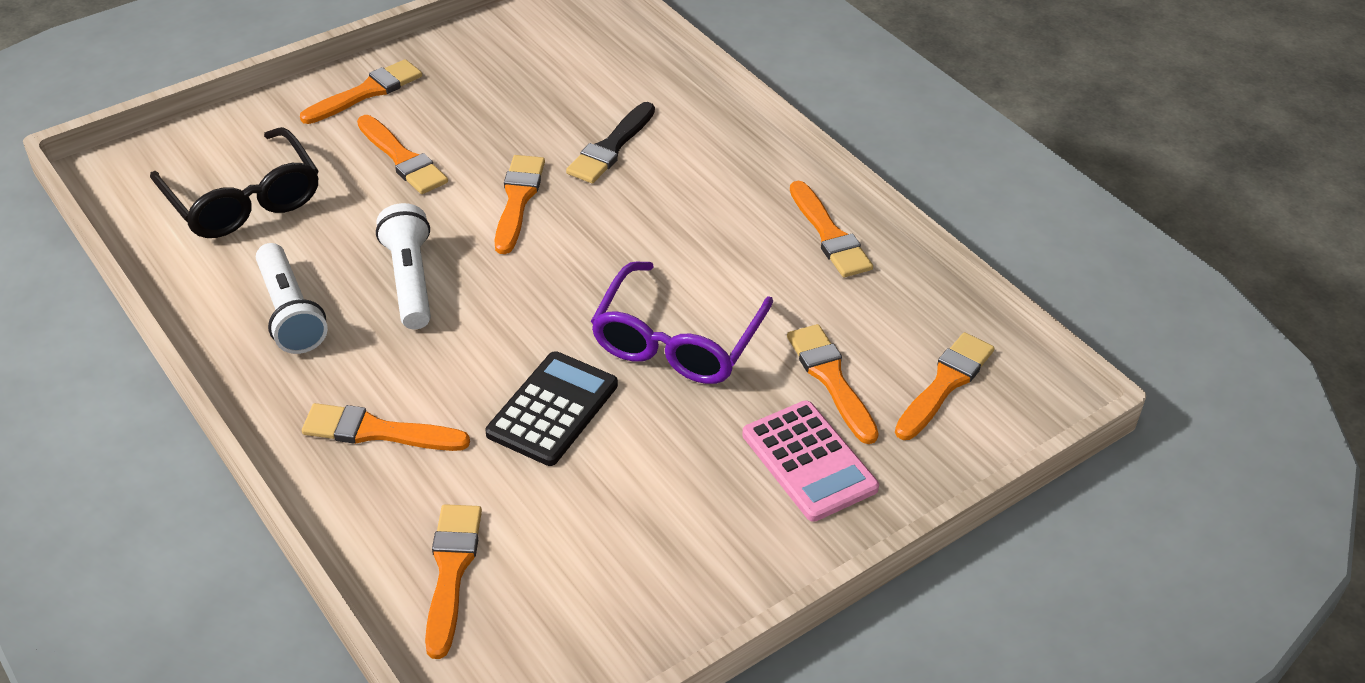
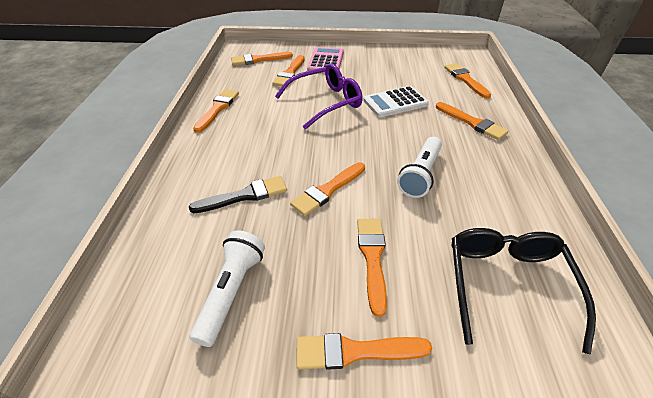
camera: 140 degrees left, 0 degrees up
white flashlight [256,243,328,354] -> white flashlight moved to [190,230,265,347]
orange brush [425,504,482,659] -> orange brush turned 120 degrees clockwise [445,63,491,99]
black calculator [486,351,618,466] -> white calculator [363,86,429,117]

